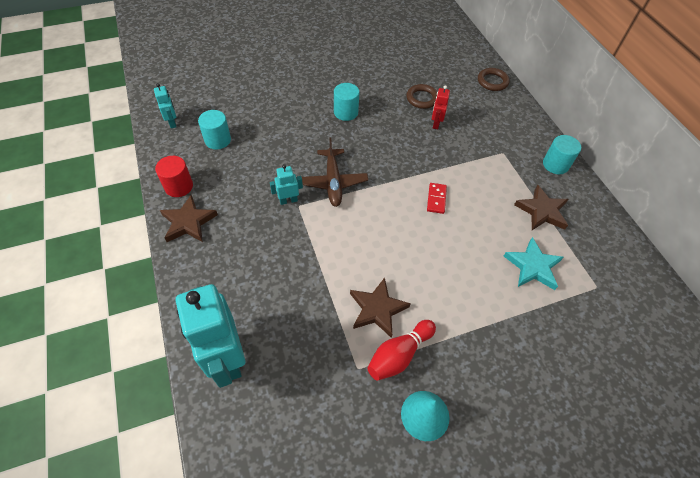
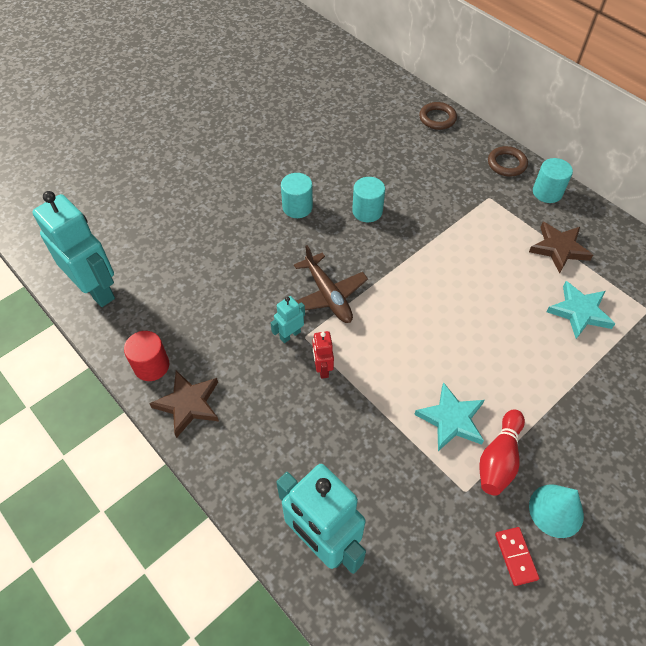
camera: 20 degrees left, 0 degrees up
turquoise robot [154,83,177,128] -> turquoise robot [32,191,115,307], size x2.19
turquoise cylinder [198,110,231,149] -> turquoise cylinder moved to [352,177,385,222]
brown star [350,278,411,338] -> turquoise star [414,382,484,451]
brown ring [406,84,438,109] -> brown ring moved to [488,146,528,177]
red domino [427,183,447,214] -> red domino moved to [495,527,539,586]
red robot [432,85,450,129] -> red robot moved to [313,331,334,379]

